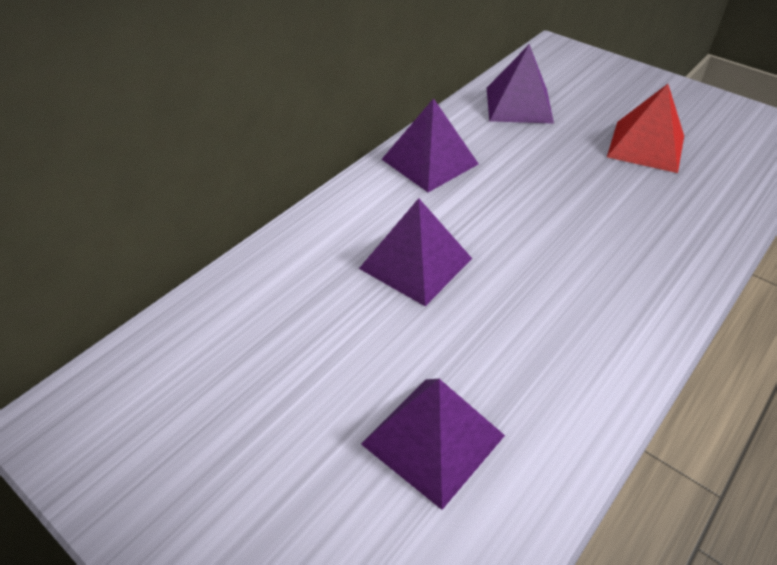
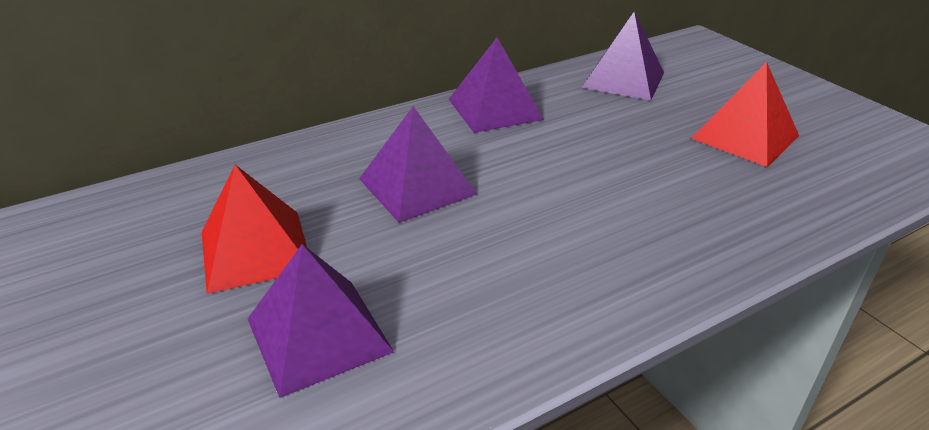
camera: 20 degrees right, 10 degrees down
none -> red pyramid [202,165,307,294]

